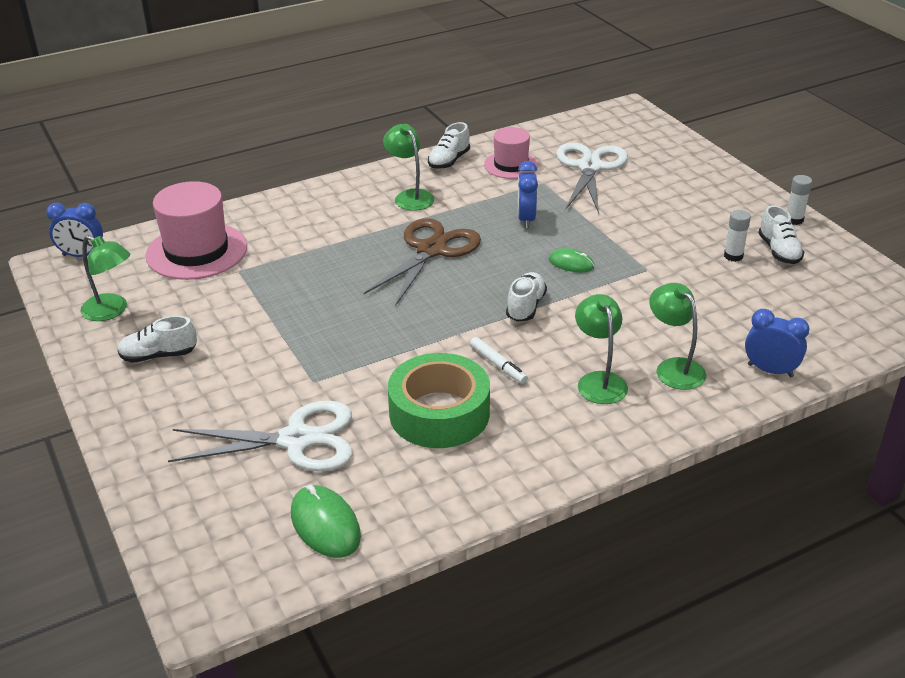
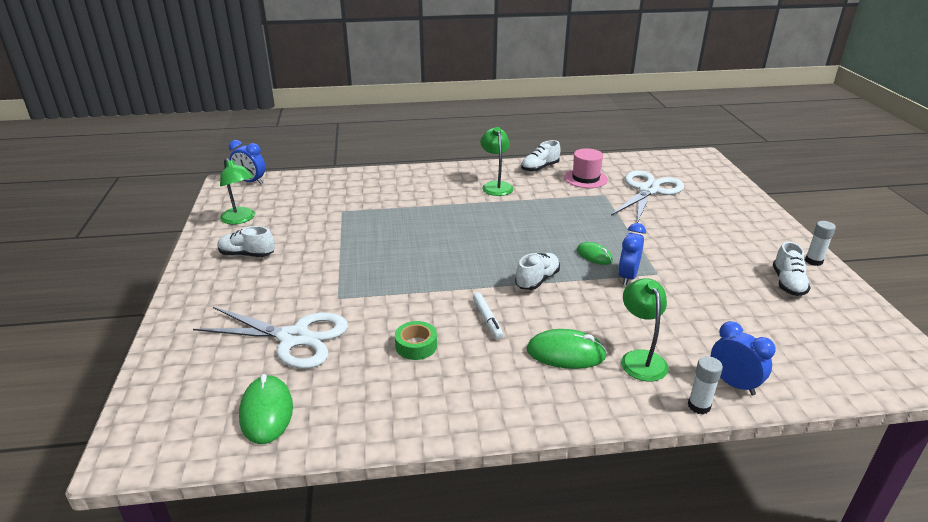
camera: 20 degrees right, 5 degrees down
pink hat [145,181,247,280] -> none
brown scissors [364,218,481,306] -> none
green tape [388,353,490,448] -> green tape [395,321,437,360], size x0.48
blue clock [518,161,538,228] -> blue clock moved to [618,223,646,286]
green lamp [575,294,628,404] -> green mouse [527,329,607,369]
white glue stick [724,210,751,262] -> white glue stick moved to [688,356,723,414]

